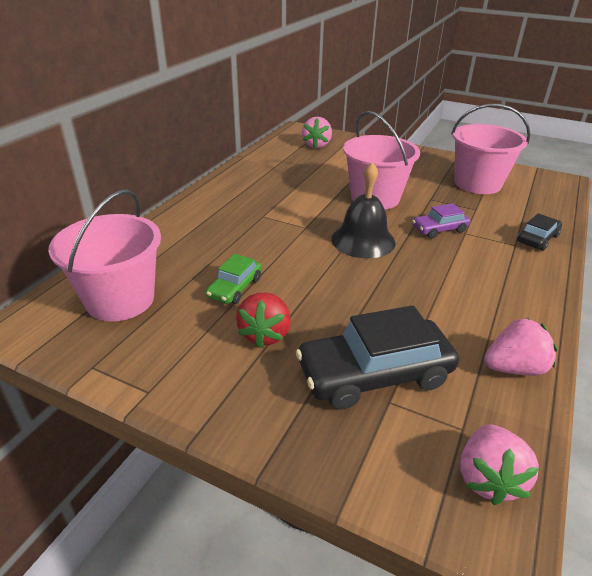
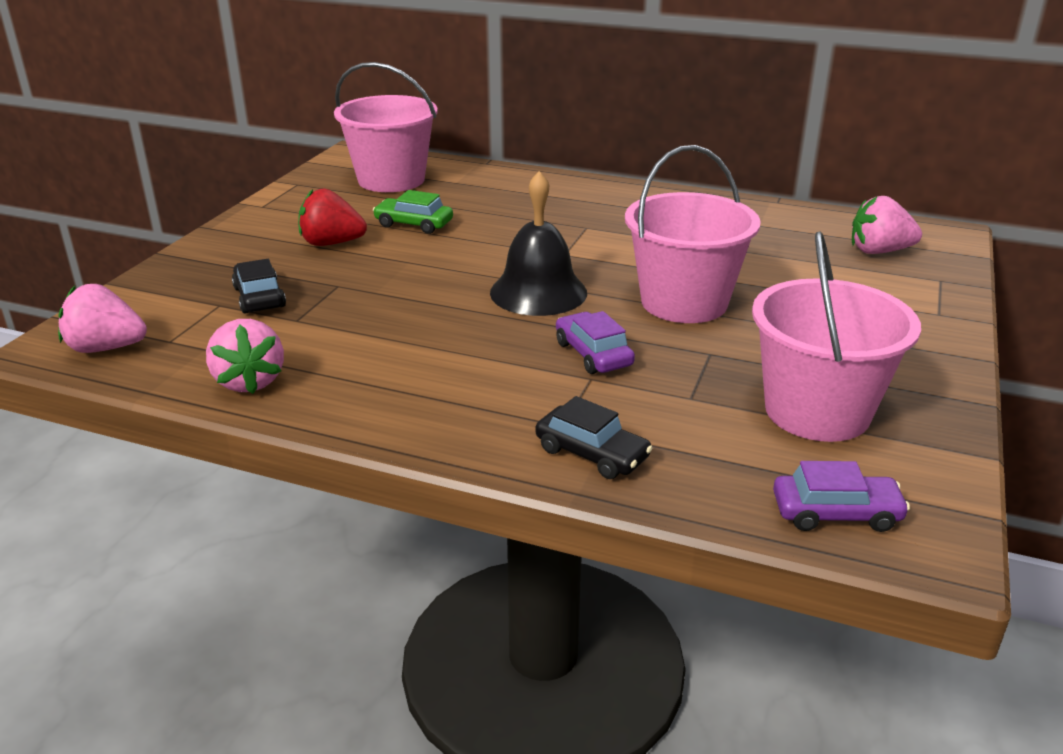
camera: 85 degrees right, 5 degrees down
black car [296,305,459,410] -> black car [232,259,286,314], size x0.54
none -> purple car [773,461,910,532]

